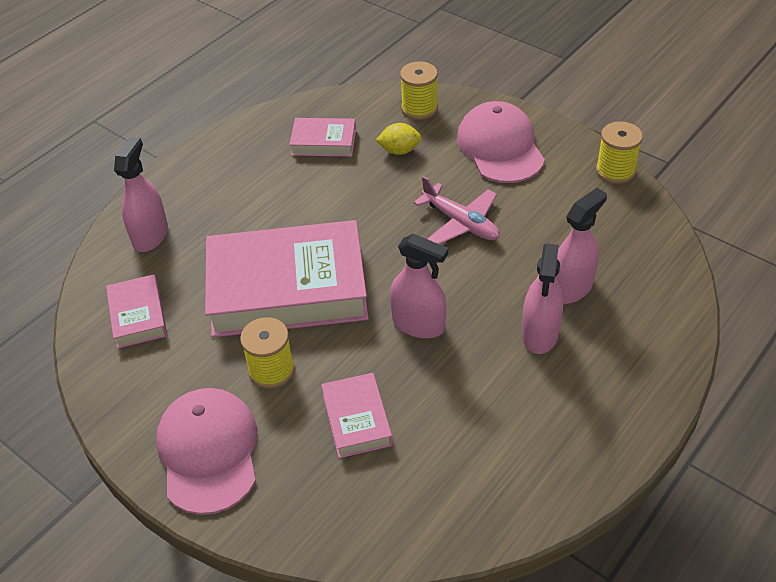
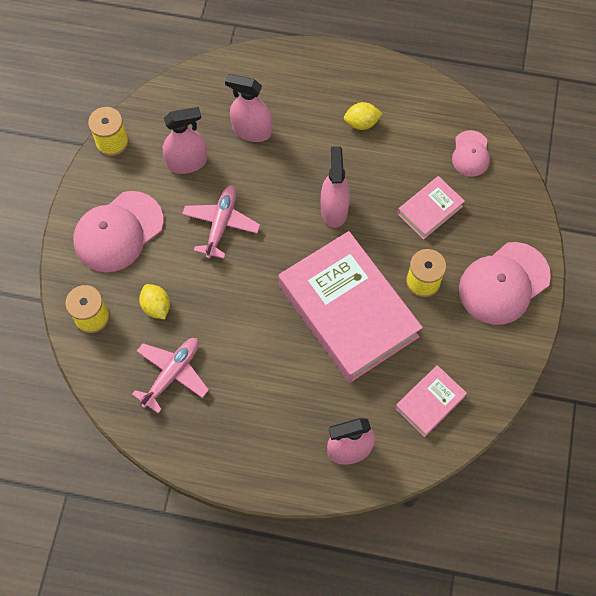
camera: 120 degrees left, 20 degrees up
pink book [289,118,356,157] -> pink plane [132,338,209,414]
pink spray bottle [522,243,563,354] -> pink spray bottle moved to [163,107,207,174]
none -> yellow lemon [344,102,383,130]
none -> pink cap [452,130,490,177]

